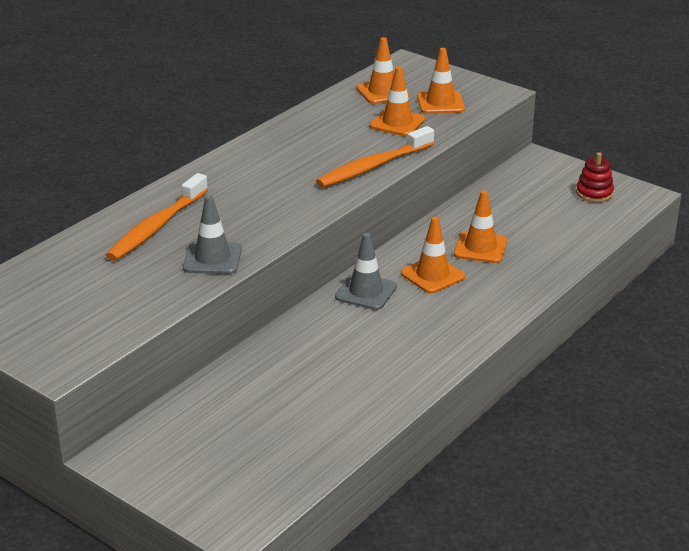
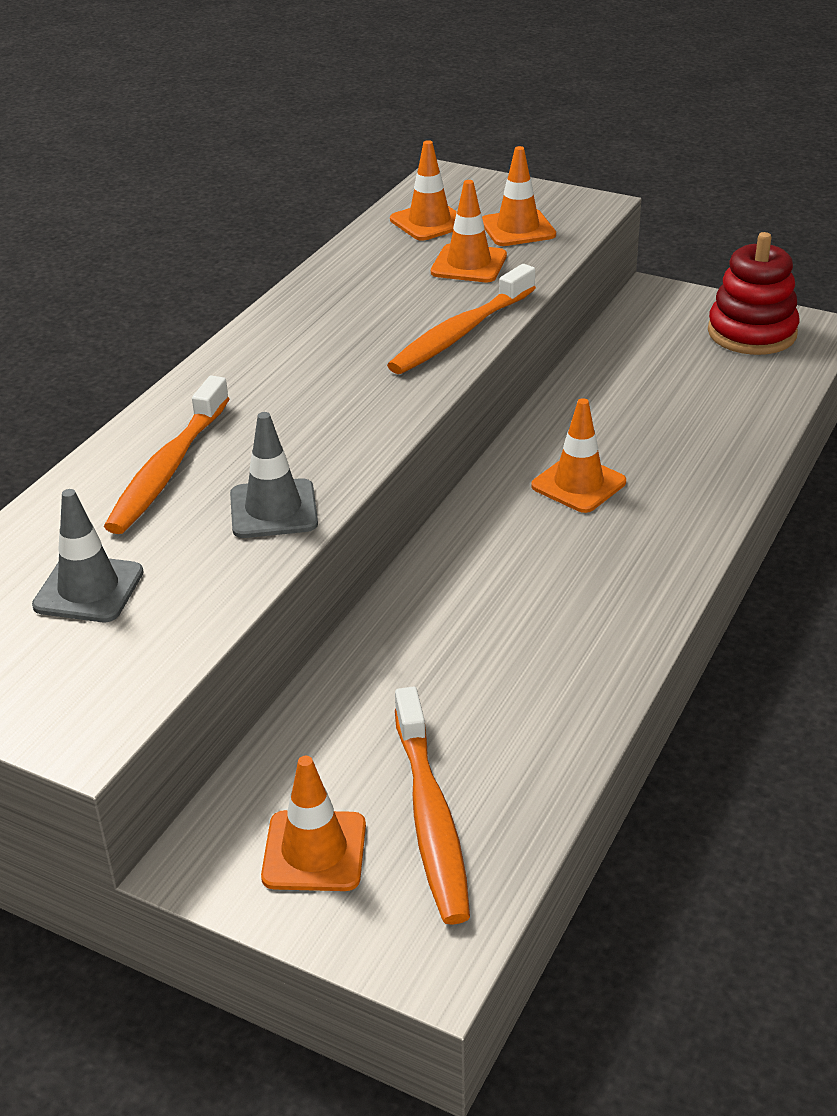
camera: 10 degrees left, 5 degrees up
grey traffic cone [335,233,397,310] -> grey traffic cone moved to [32,489,143,622]
orange traffic cone [454,191,507,263] -> orange traffic cone moved to [261,756,366,891]
red stacking toy [576,152,614,202] -> red stacking toy [708,232,799,355], size x1.68
none -> orange toothbrush [395,687,470,925]

